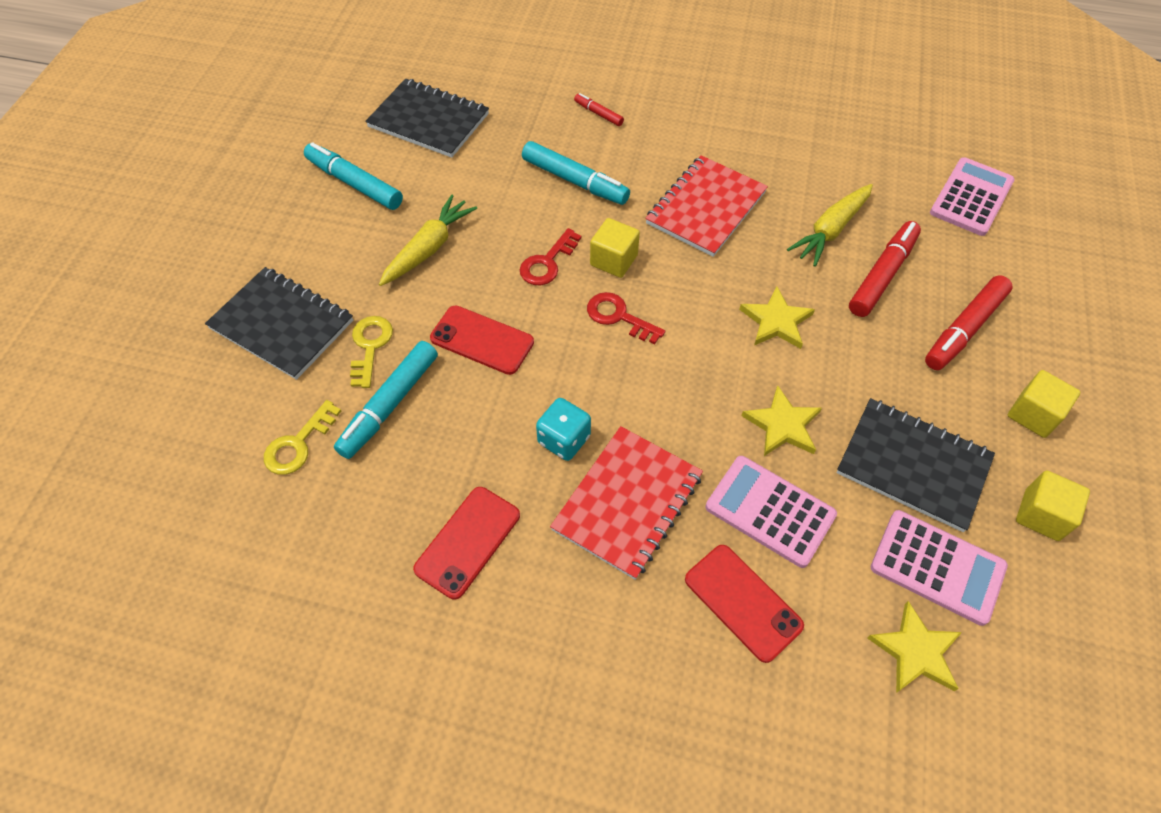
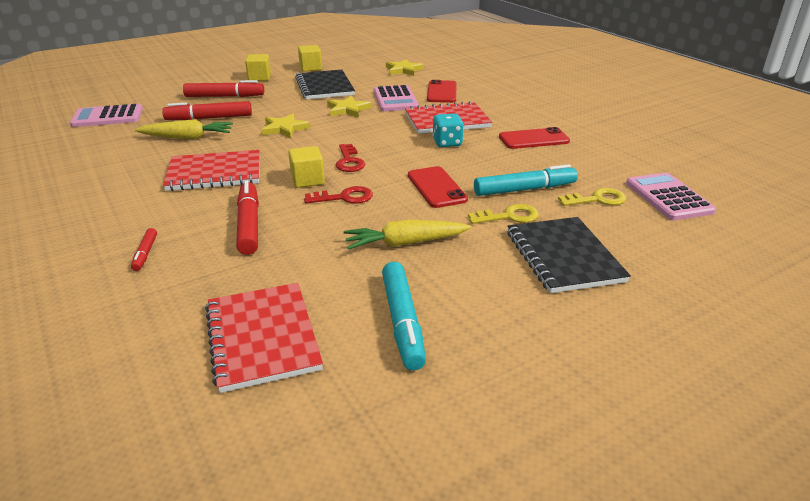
camera: 135 degrees left, 25 degrees down
yellow key [350,316,393,388] -> yellow key turned 150 degrees counterclockwise [468,204,539,224]
black notebook [365,79,489,158] -> red notebook [205,283,323,393]
turquoise marker [522,141,630,205] -> red marker [236,181,259,255]
pink calculator [871,510,1008,626] -> pink calculator moved to [626,172,716,220]

